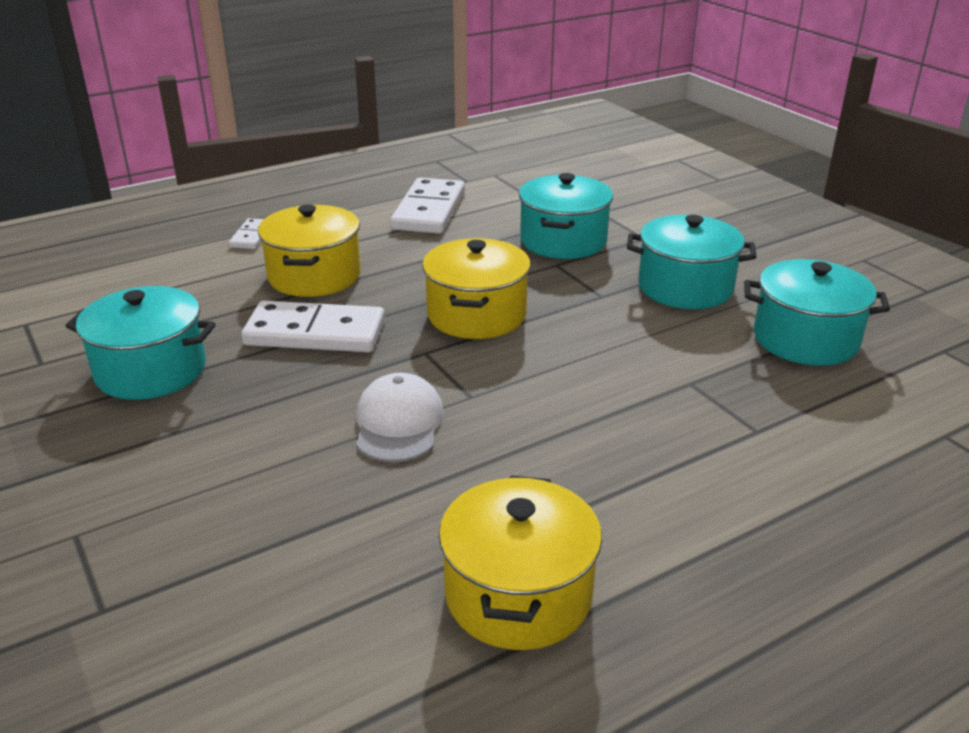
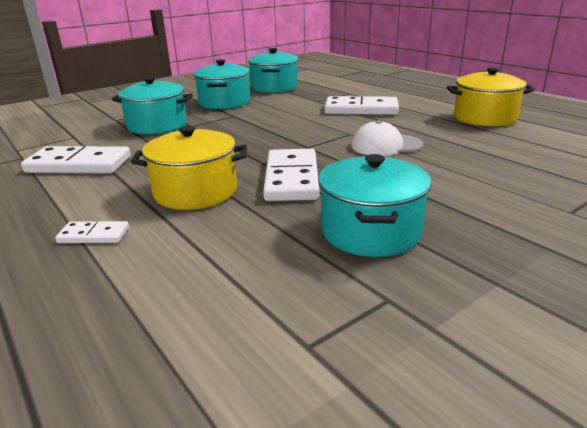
camera: 95 degrees left, 5 degrees down
yellow pot [422,238,531,339] -> none
none -> white domino [324,96,399,115]

